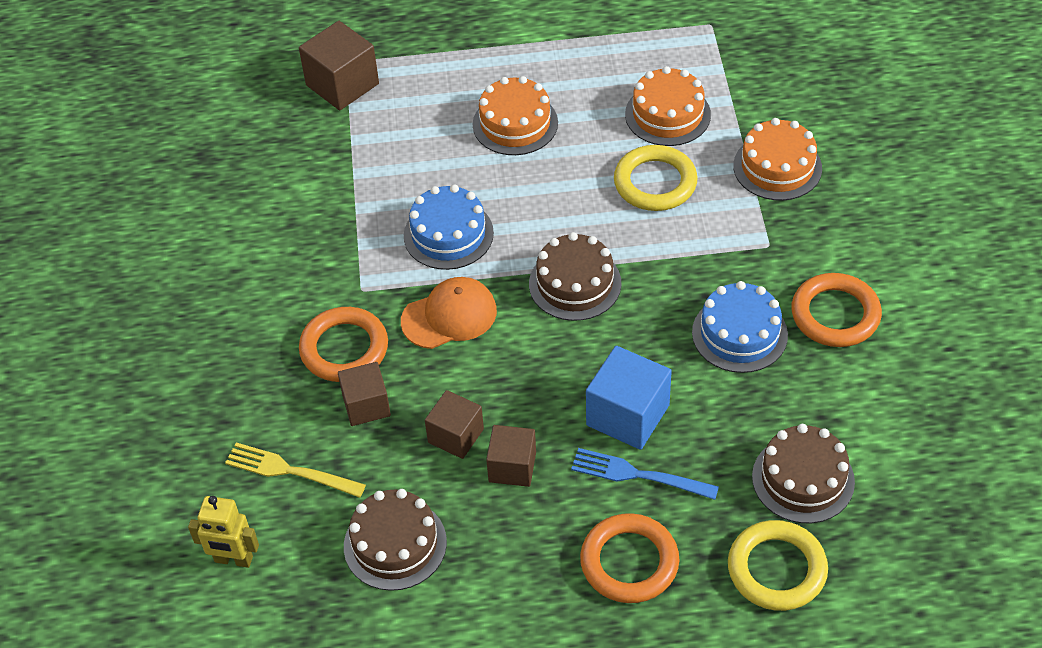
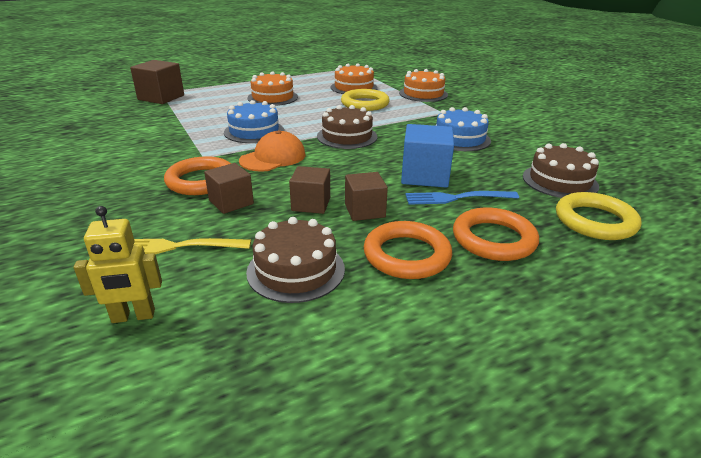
camera: 25 degrees left, 20 degrees down
orange ring [791,273,882,347] -> orange ring moved to [364,221,452,279]

